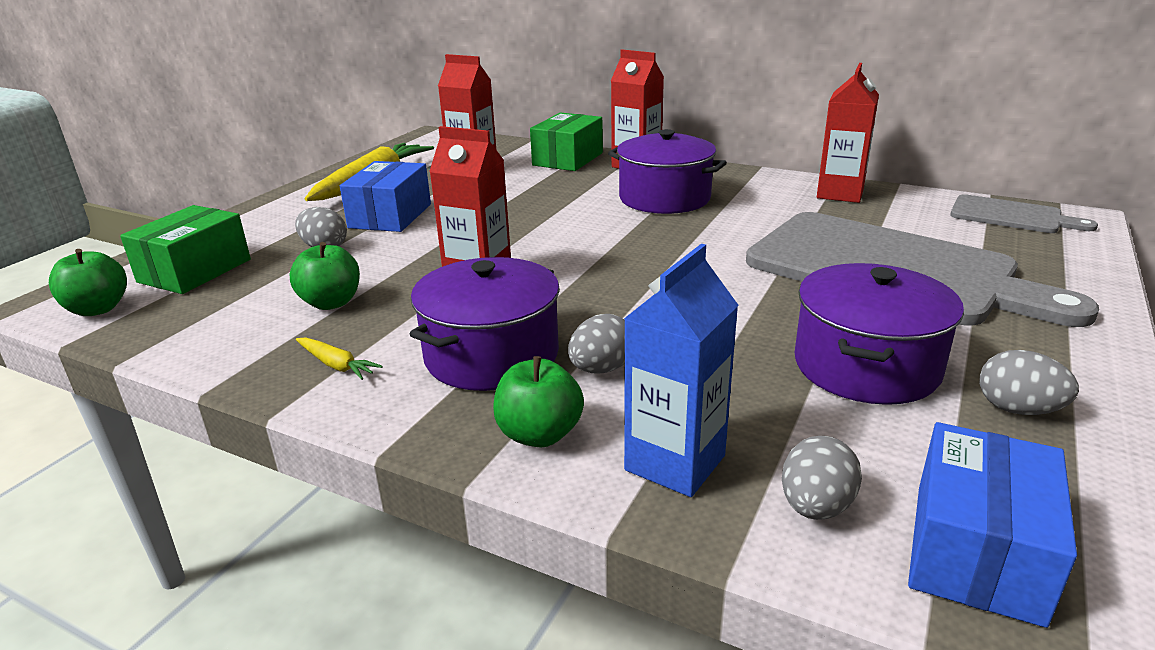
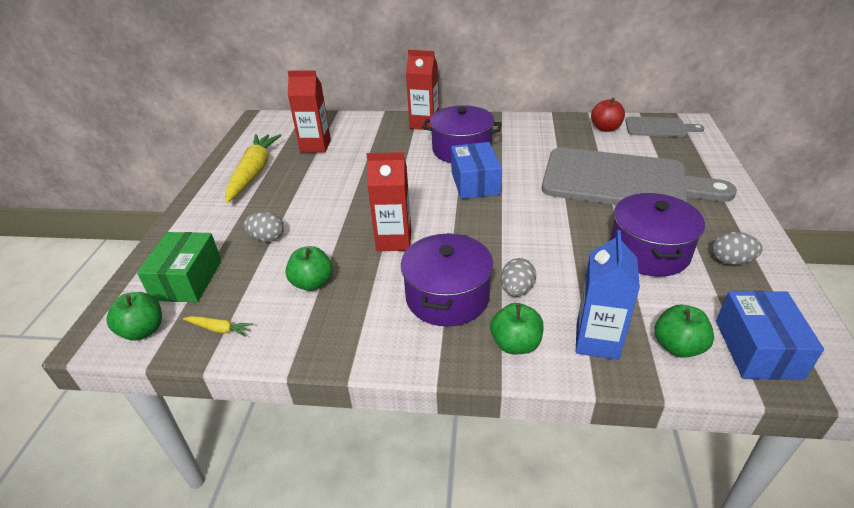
camera: 20 degrees left, 10 degrees up
yellow carrot [296,337,383,380] -> yellow carrot moved to [183,316,253,337]
blue box [340,161,431,232] -> blue box moved to [451,142,502,199]
green box [530,112,603,171] -> none
grey egg [782,436,862,520] -> green apple [655,305,714,358]
red carton [817,63,879,203] -> none
none -> red apple [591,98,625,132]

